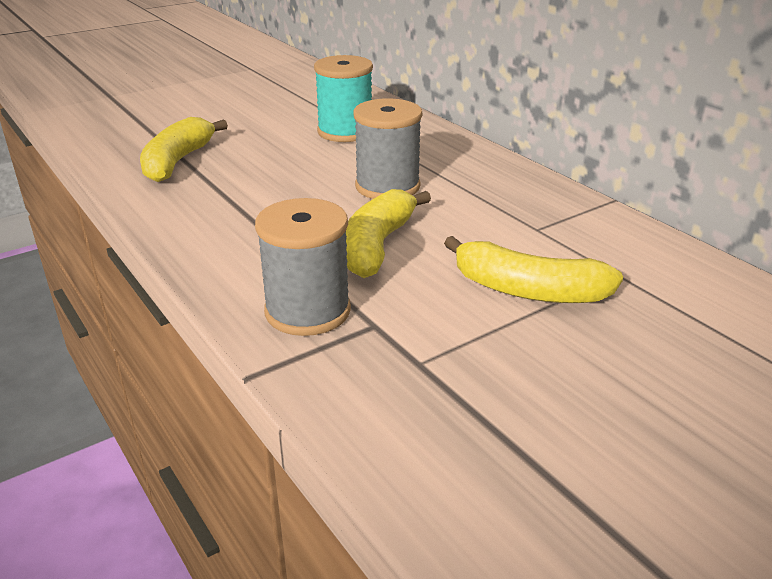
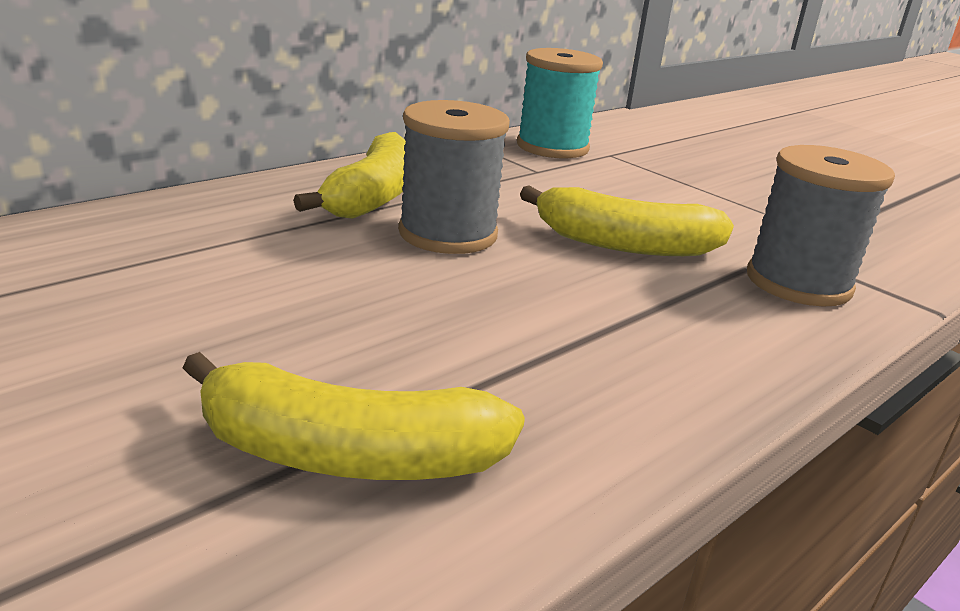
camera: 100 degrees left, 5 degrees down
turquoise spool [314,55,373,142] -> turquoise spool moved to [517,48,603,158]
yellow banana [444,236,623,303] -> yellow banana moved to [293,132,406,219]

